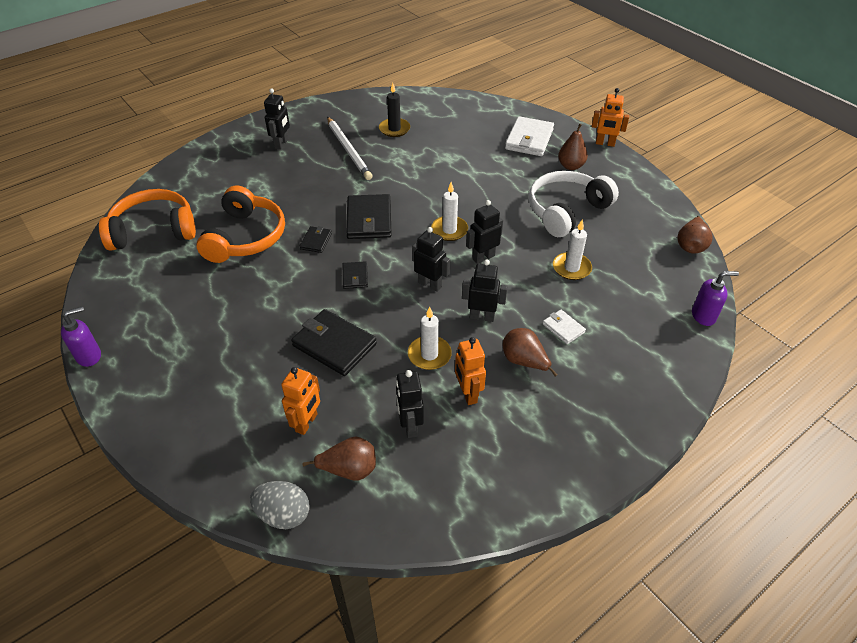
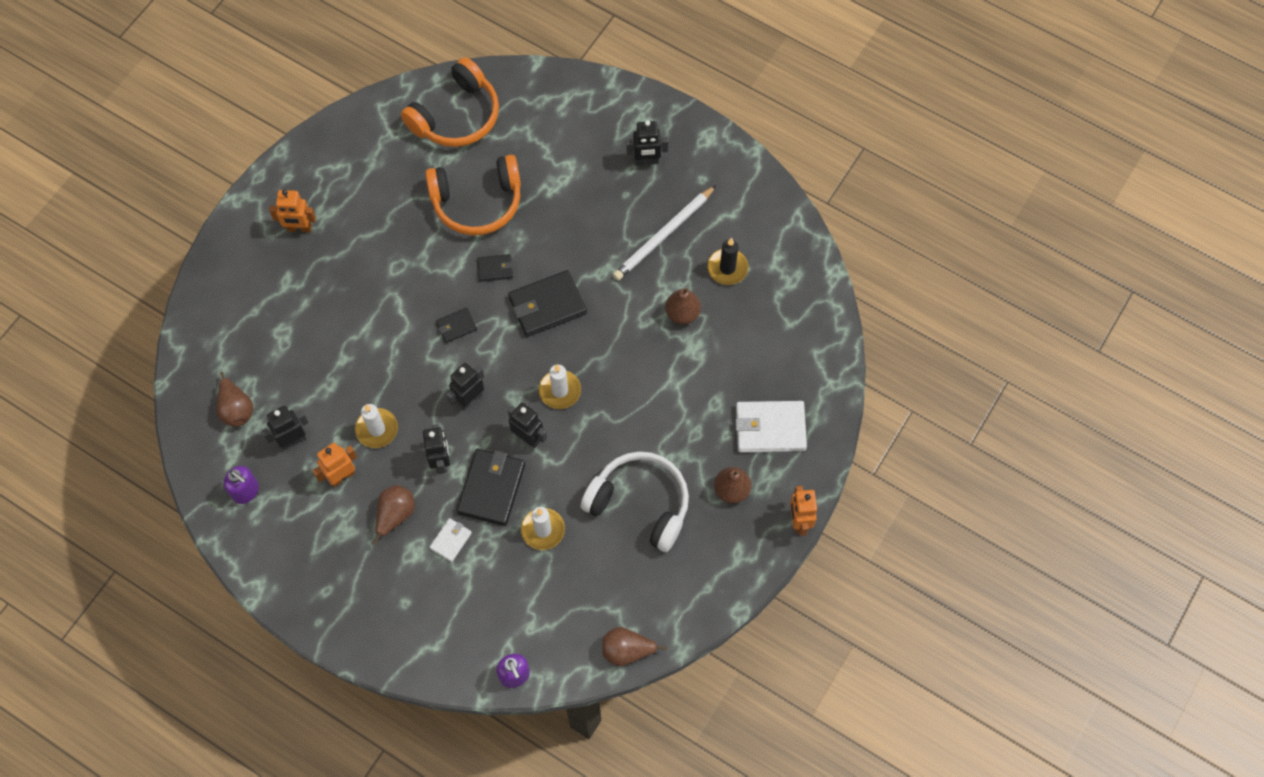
camera: 70 degrees right, 20 degrees up
purple soap dispenser [61,306,101,367] -> purple soap dispenser moved to [224,466,259,504]
orange headphones [99,189,196,251] -> orange headphones turned 75 degrees clockwise [401,57,499,147]
grey egg [250,481,310,529] -> none
orange robot [281,367,320,435] -> orange robot moved to [269,190,316,232]
black wallet [291,309,377,376] -> black wallet moved to [456,449,525,526]
black robot [412,227,450,292] -> black robot turned 150 degrees counterclockwise [446,363,484,410]
none -> brown pear [665,288,701,324]

